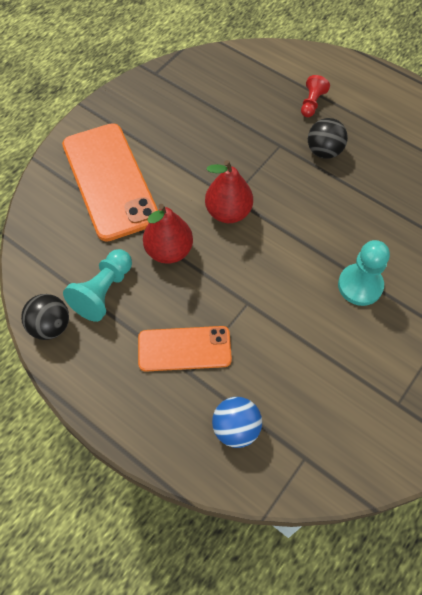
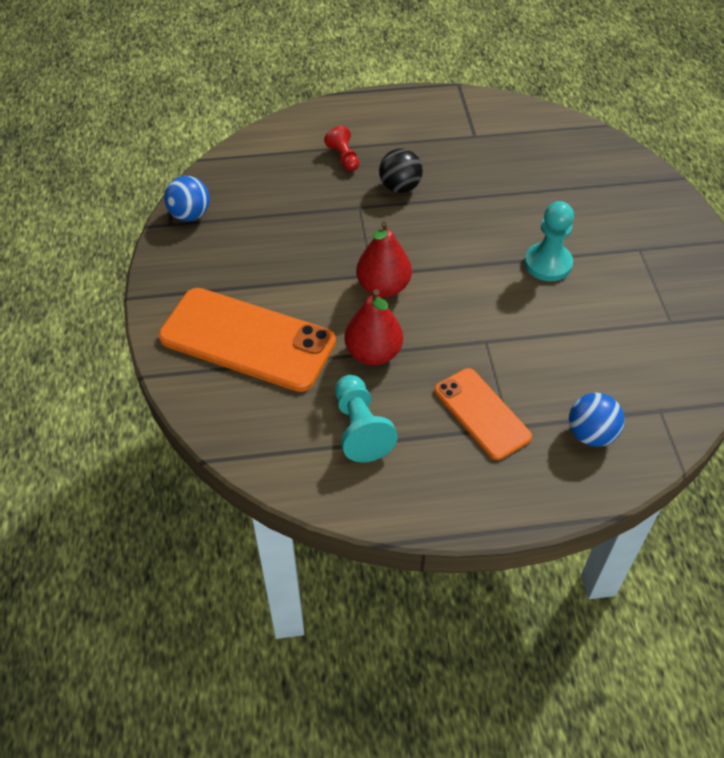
camera: 45 degrees left, 10 degrees down
black ball [21,294,69,340] -> none
orange phone [138,326,232,372] -> orange phone turned 75 degrees counterclockwise [435,368,532,460]
none -> blue ball [164,176,210,221]

